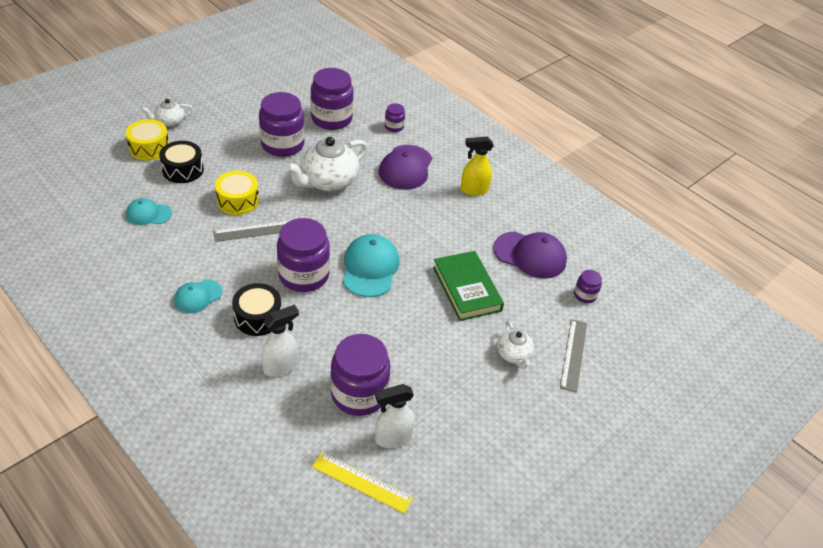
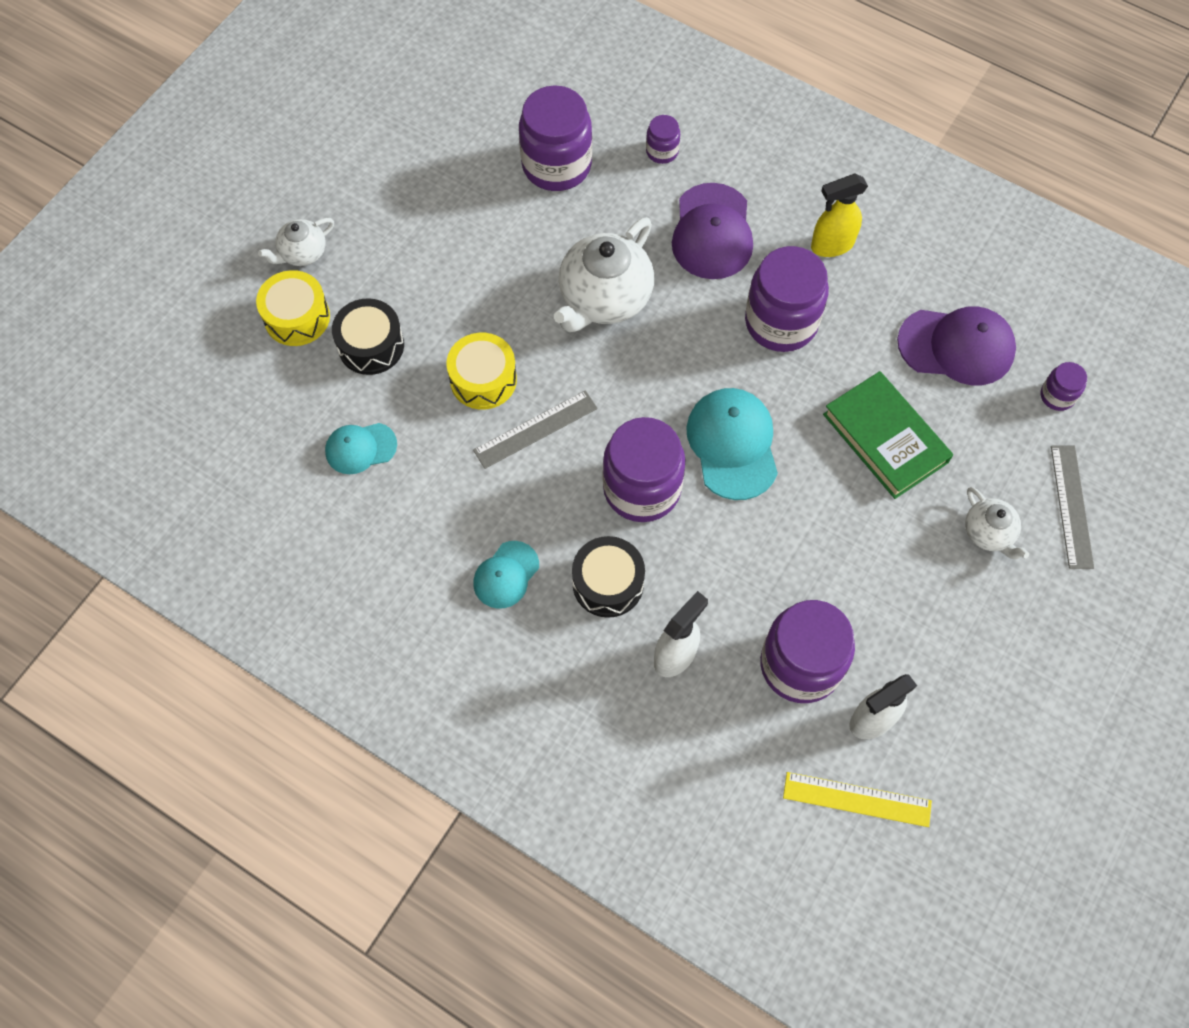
camera: 10 degrees left, 20 degrees up
purple jar [259,92,305,157] -> purple jar moved to [745,246,829,352]

